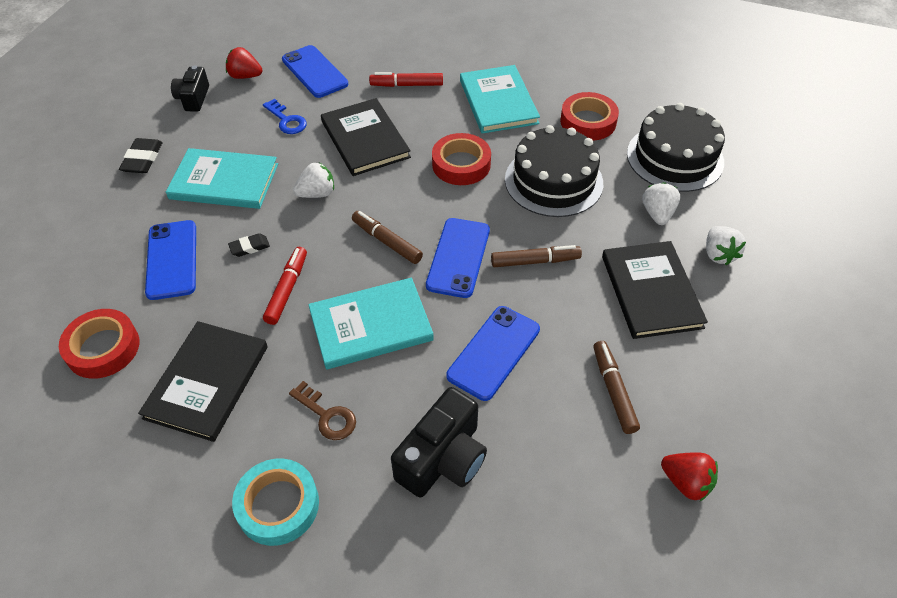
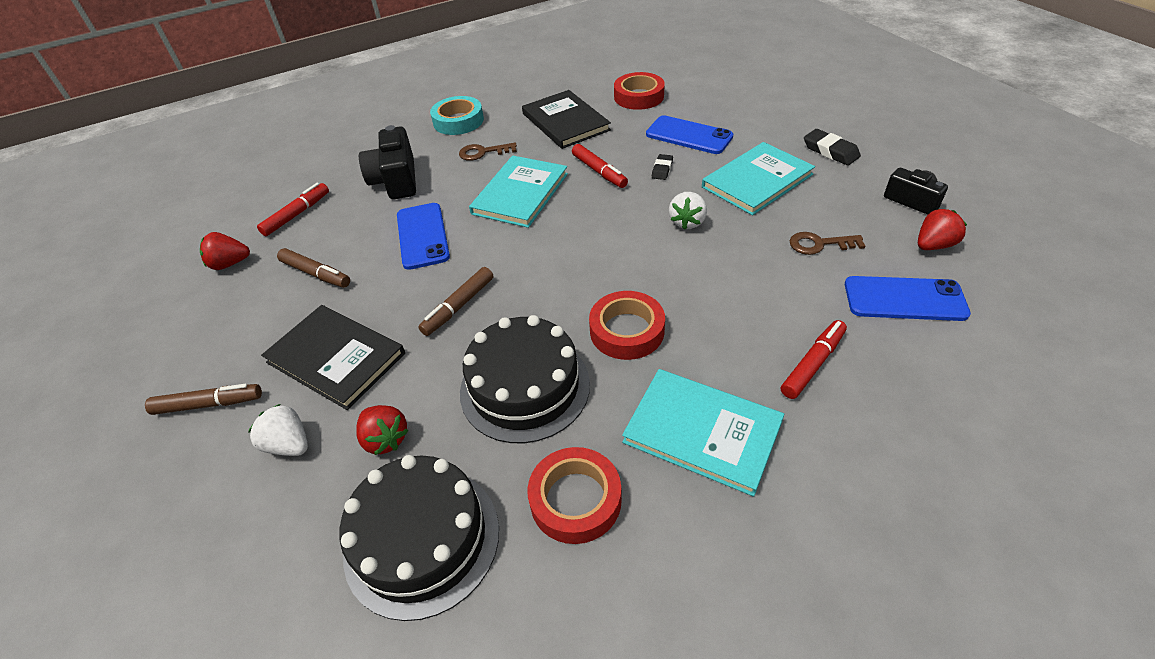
camera: 135 degrees right, 5 degrees down
blue key [263,99,307,134] -> brown key [790,232,865,255]
black book [321,98,411,176] -> none
brown marker [352,211,423,264] -> brown marker moved to [145,384,262,415]
blue phone [426,218,490,298] -> none
white strawberry [642,182,680,225] -> red strawberry [357,405,409,455]
none -> red marker [257,183,329,236]

